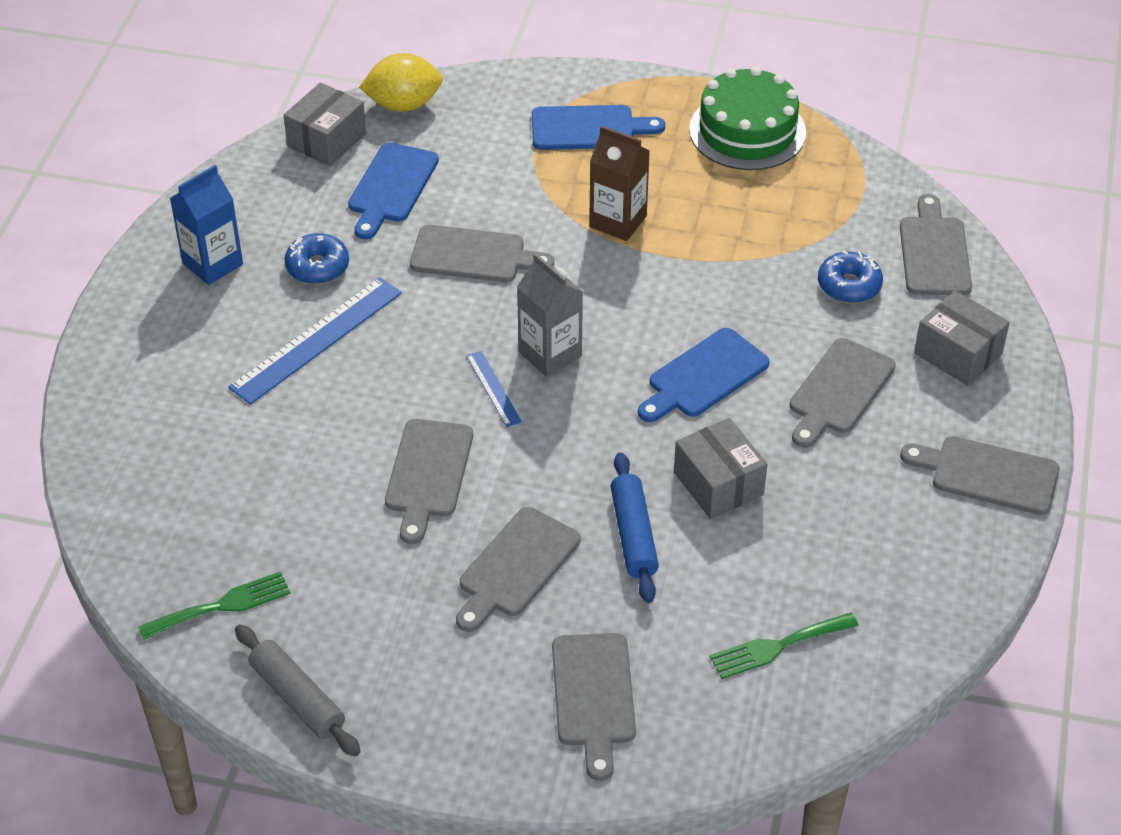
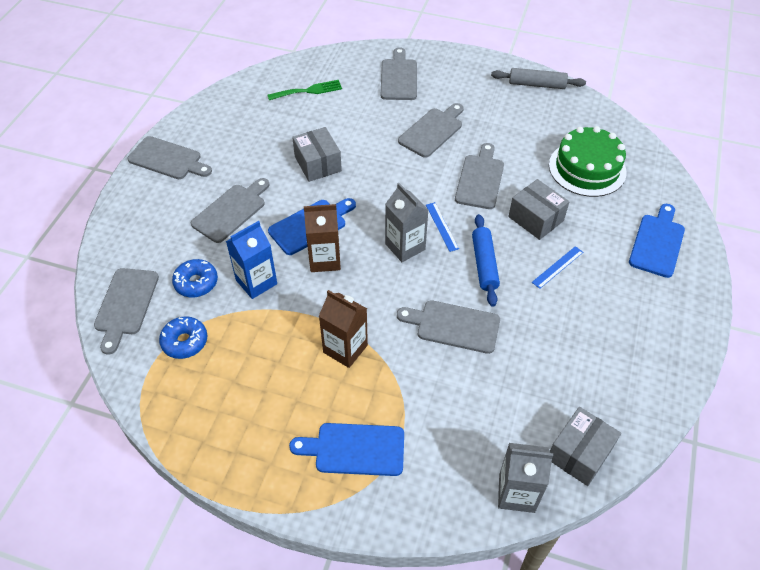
camera: 175 degrees left, 5 degrees up
green fork [138,571,291,640] -> none
blue carton [170,165,243,285] -> blue carton moved to [226,221,277,299]
blue ruler [228,277,402,404] -> blue ruler [532,246,583,289], size x0.50
grey rolling pin [235,624,361,756] -> grey rolling pin turned 45 degrees counterclockwise [491,68,586,89]
blue donut [285,233,349,284] -> blue donut moved to [159,316,207,359]
blue cutting board [348,142,439,239] -> blue cutting board moved to [629,204,685,278]
yellow lemon [359,53,443,112] -> grey carton [498,443,553,513]
blue rolling pin [610,452,659,603] -> blue rolling pin moved to [472,214,500,307]
green cake [689,66,806,170] -> green cake moved to [549,126,627,197]
grey box [914,290,1010,386] -> grey box moved to [508,179,569,240]
none -> brown carton [304,204,341,272]

